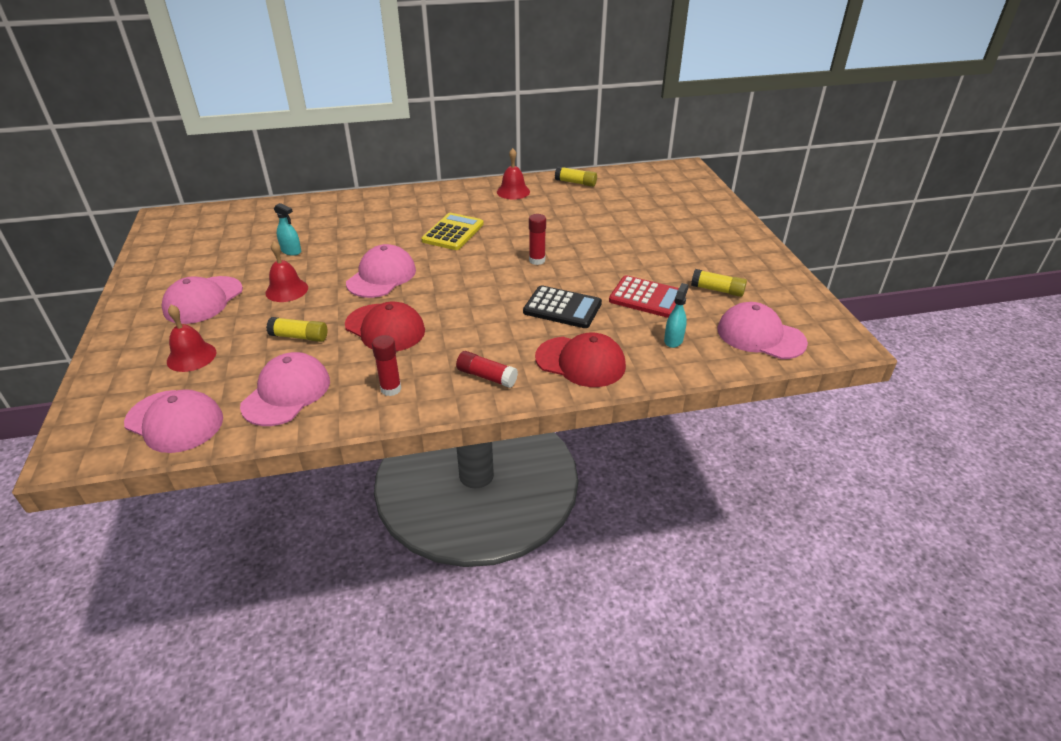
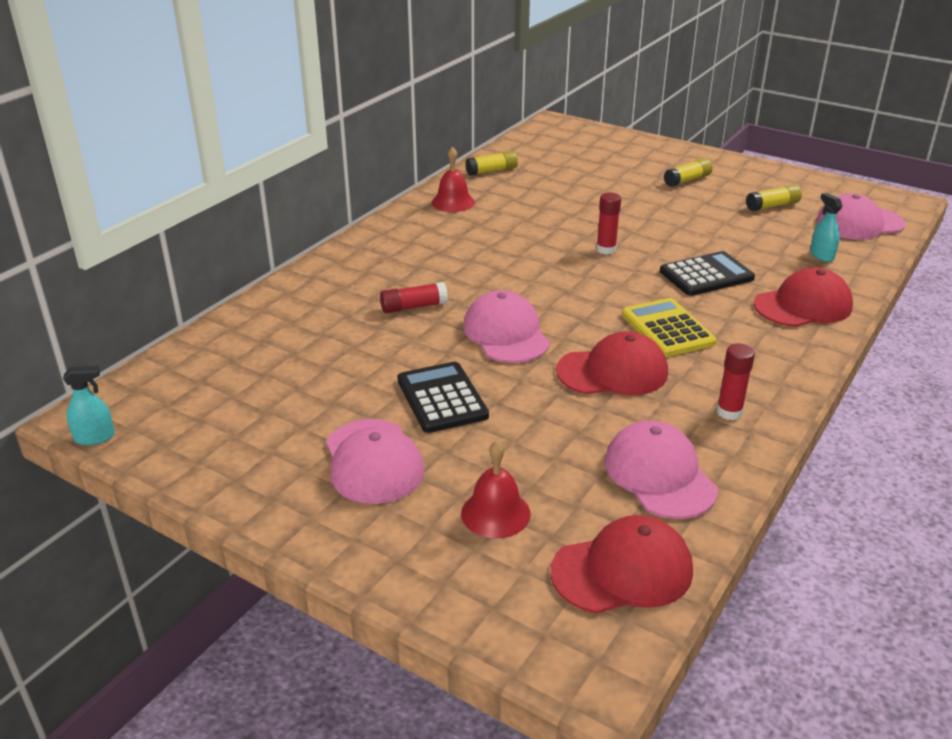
camera: 45 degrees left, 5 degrees down
pink cap [124,389,223,453] -> red cap [550,515,693,614]
red bell [266,241,308,302] -> black calculator [397,362,489,433]
yellow glue stick [266,317,327,342] -> yellow glue stick moved to [664,158,713,187]
turquoise spray bottle [274,203,301,256] -> turquoise spray bottle moved to [63,366,115,445]
yellow calculator [421,213,484,250] -> yellow calculator moved to [622,298,716,357]
red glue stick [456,351,518,388] -> red glue stick moved to [380,282,448,313]
red calculator [609,275,686,318] -> none

